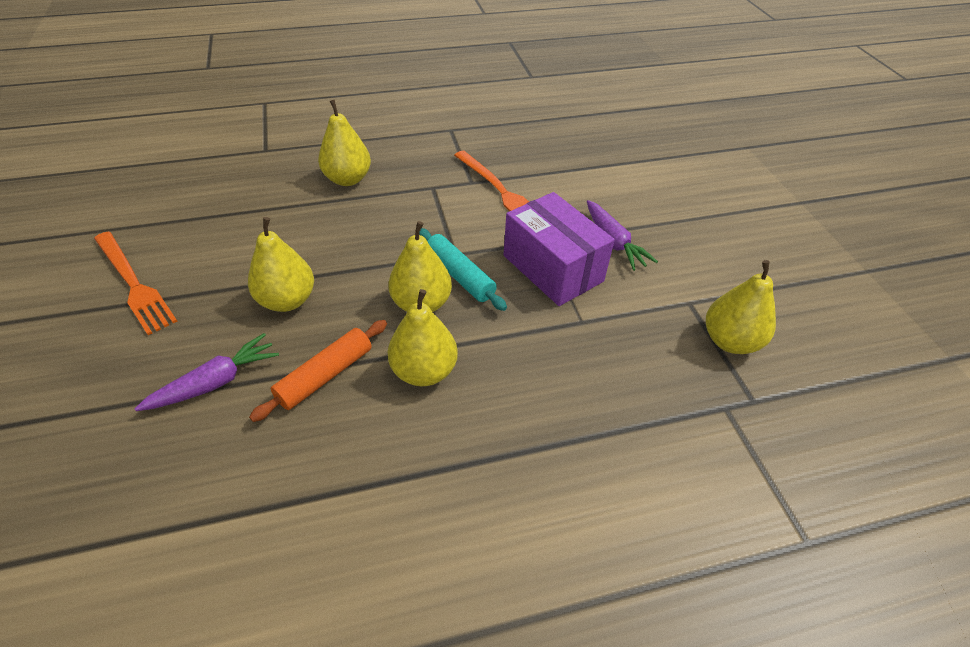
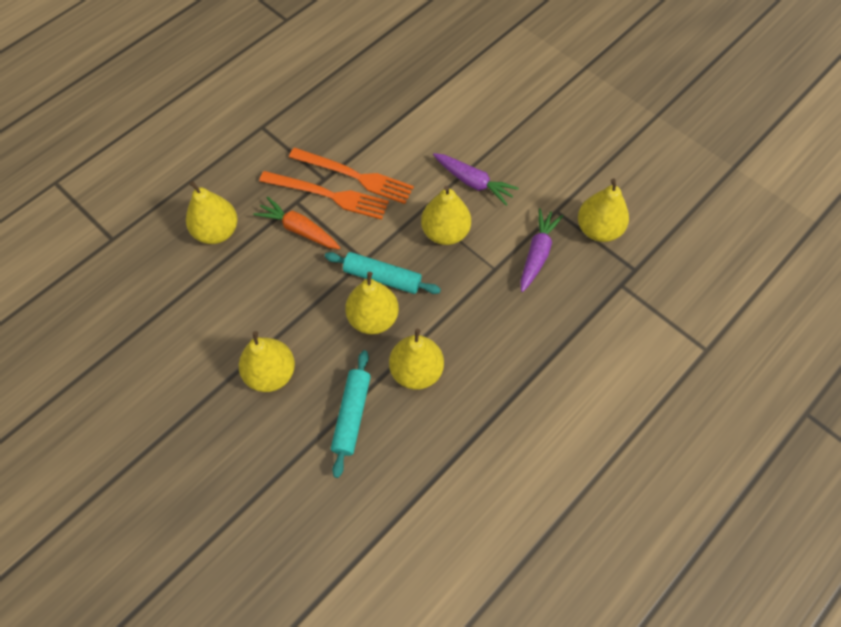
camera: 30 degrees left, 15 degrees up
orange fork [94,232,177,335] -> orange fork moved to [259,171,389,220]
purple carrot [135,333,279,411] -> purple carrot moved to [520,208,563,292]
orange rolling pin [249,320,387,422] -> turquoise rolling pin [331,350,371,478]
purple box [504,192,615,306] -> yellow pear [421,186,471,245]
none -> orange carrot [253,196,341,249]

